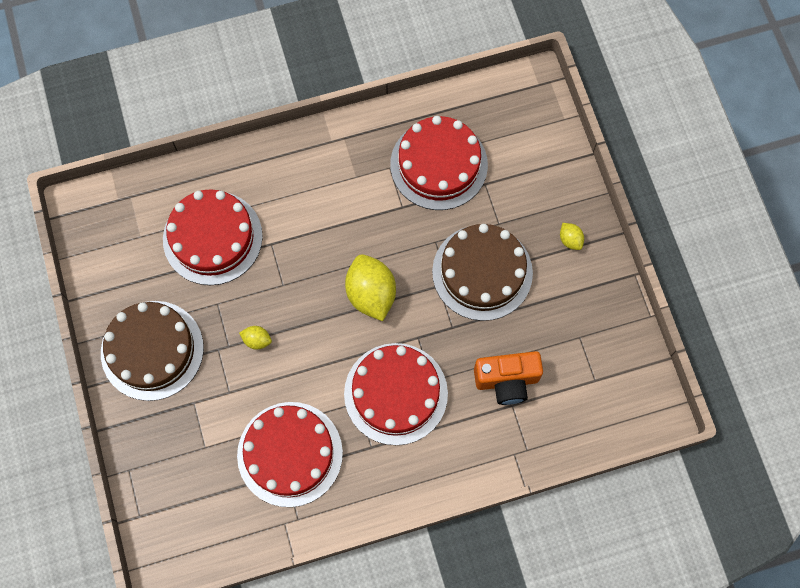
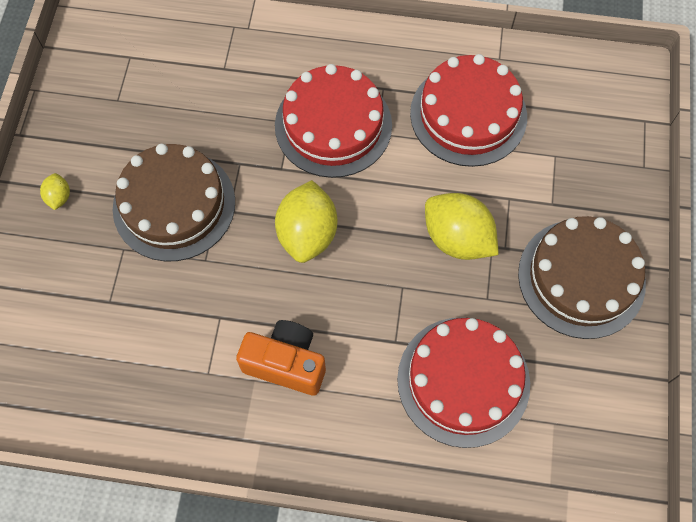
camera: 155 degrees left, 5 degrees down
yellow lemon [239,326,272,349] -> yellow lemon [425,193,499,260], size x2.14
red cake [390,116,488,210] -> none
orange camera [474,351,543,405] -> orange camera moved to [236,320,326,396]

